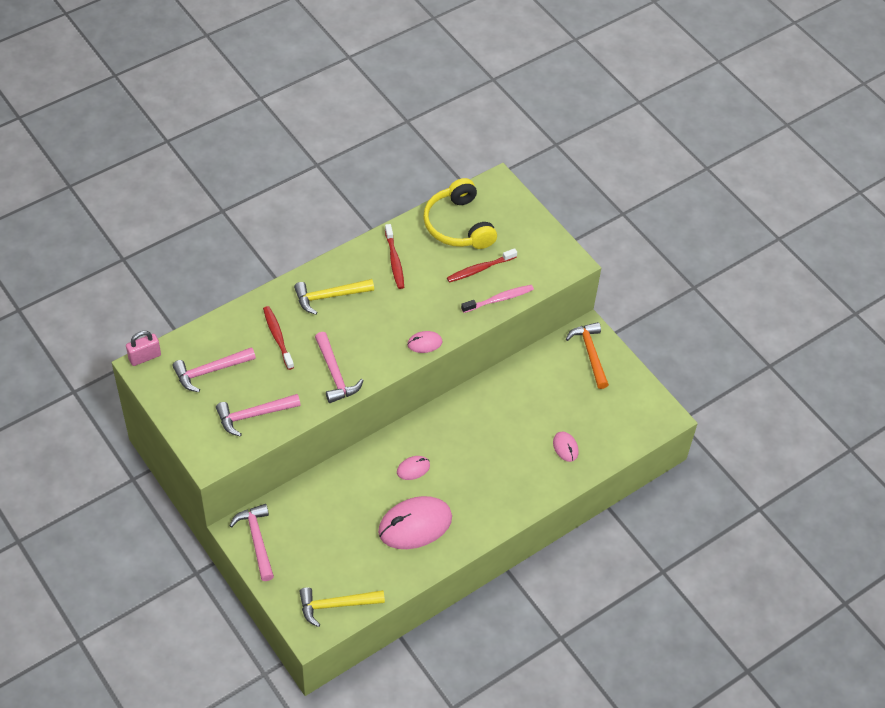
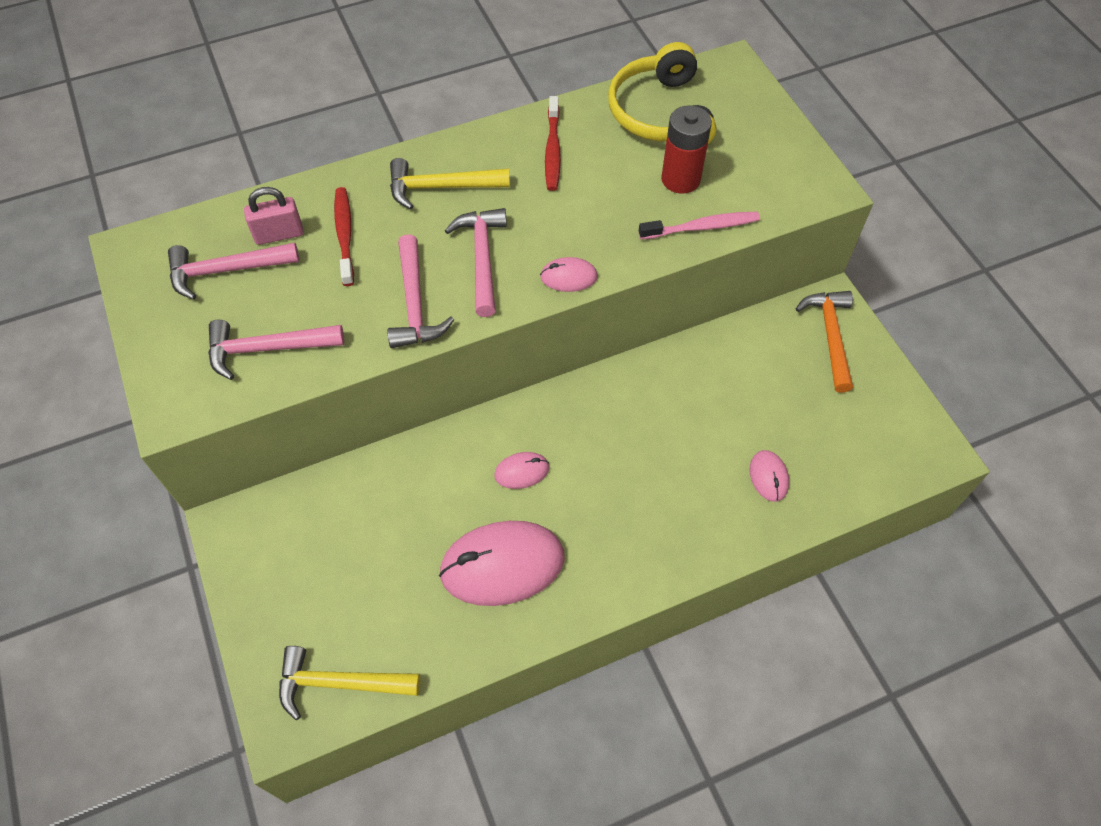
camera: 15 degrees right, 5 degrees up
pink padlock [126,331,161,366] -> pink padlock moved to [244,187,303,245]
pink hammer [229,504,274,581] -> pink hammer moved to [445,208,507,317]
red toothbrush [447,248,517,283] -> red battery [661,105,712,194]

